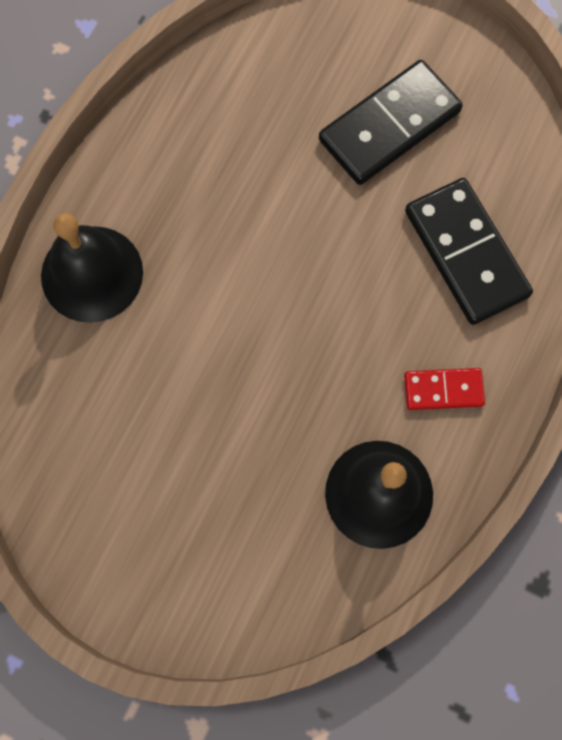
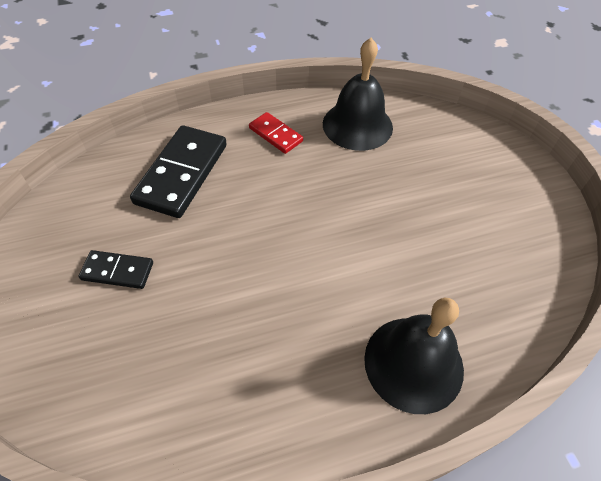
camera: 135 degrees left, 20 degrees down
black domino [319,60,463,185] -> black domino [79,250,153,289], size x0.54

